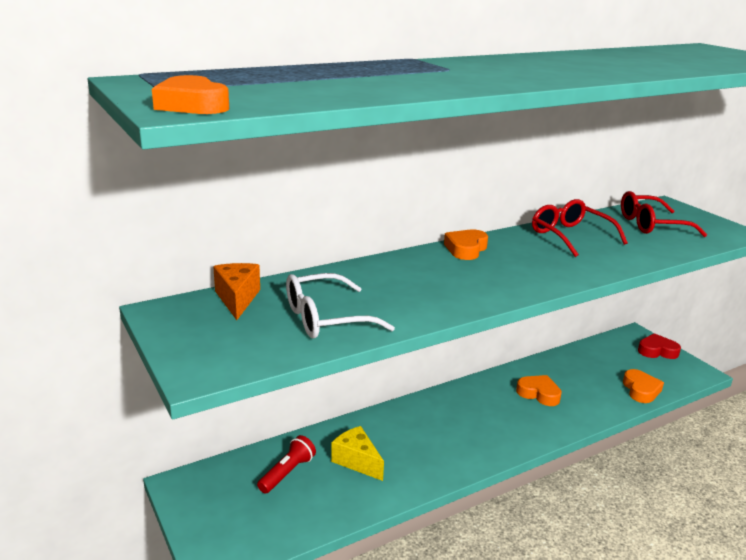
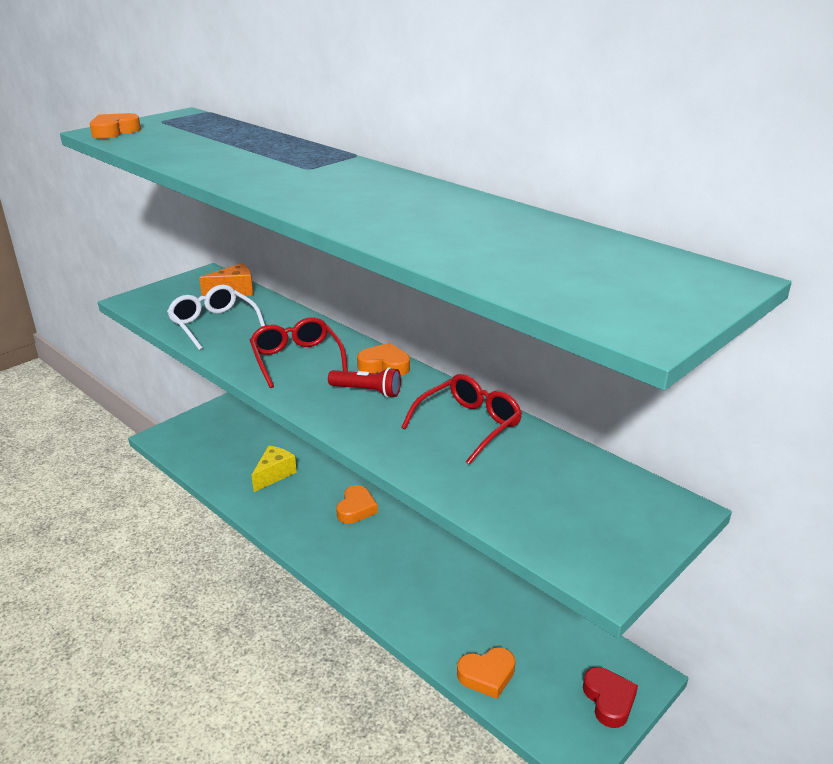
camera: 75 degrees right, 5 degrees up
red flashlight [257,435,316,494] -> red flashlight moved to [328,367,401,398]
orange heart [516,375,562,406] -> orange heart moved to [336,485,378,524]
red glasses [621,191,707,237] -> red glasses moved to [250,317,348,388]

